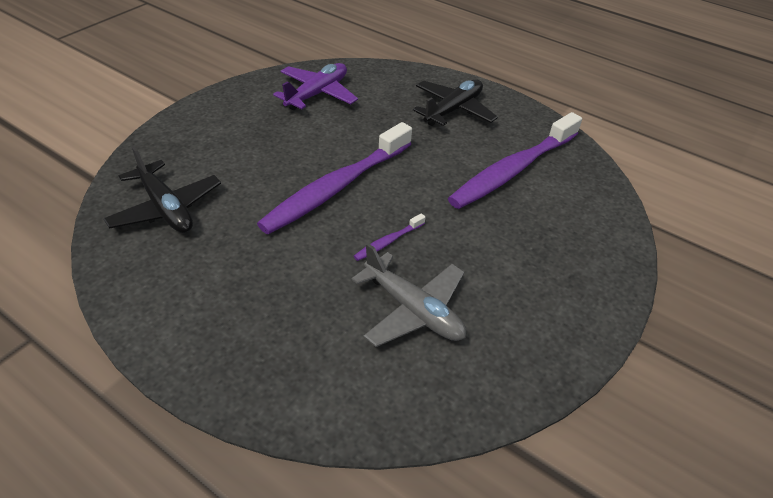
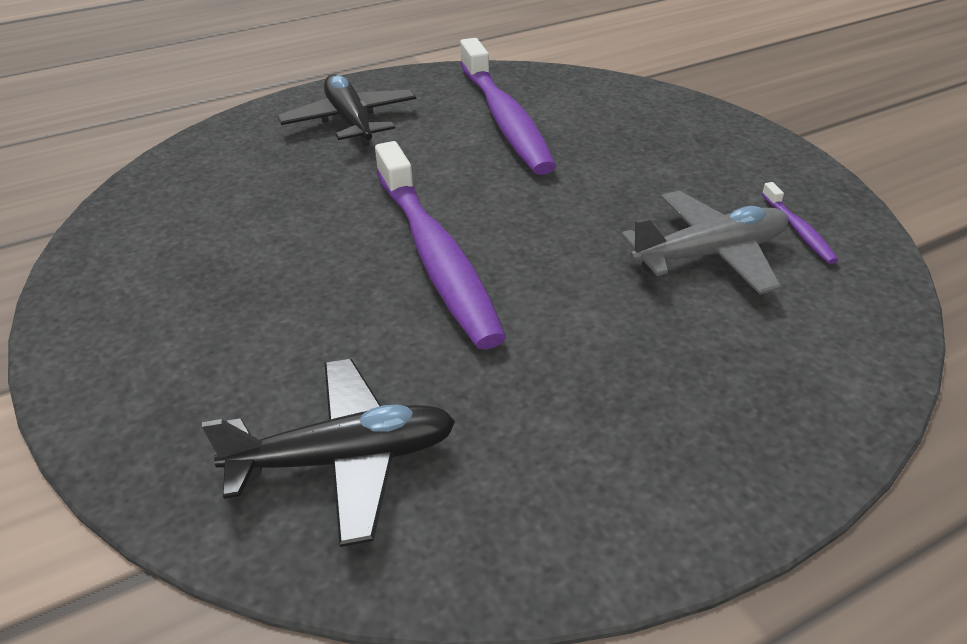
camera: 60 degrees left, 5 degrees down
purple plane [273,63,358,110] -> none
purple toothbrush [354,213,426,261] -> purple toothbrush moved to [762,182,838,264]

